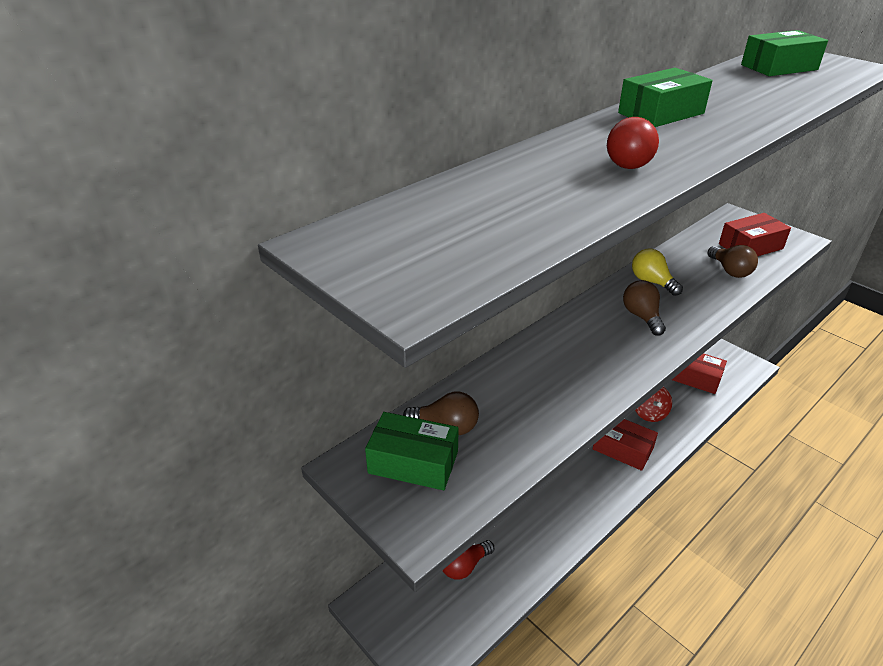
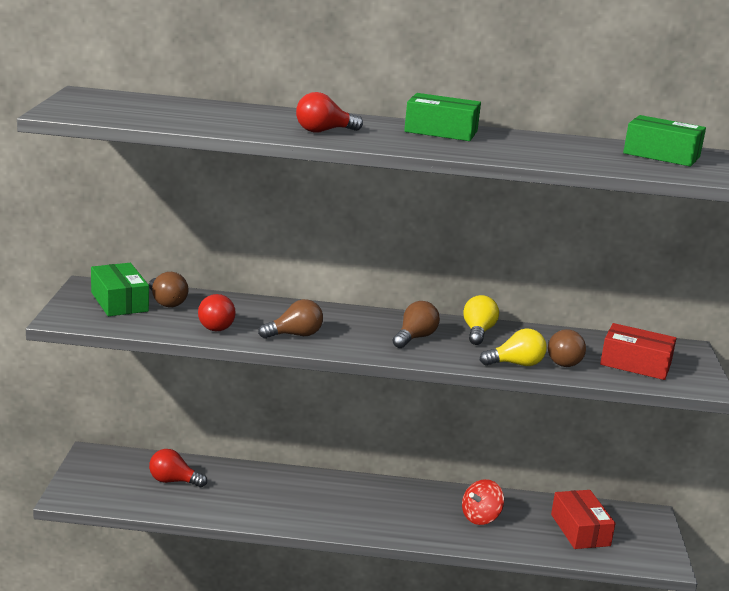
camera: 45 degrees right, 15 degrees down
red box [593,419,658,471] -> none
none -> red light bulb [198,294,236,332]
none -> brown light bulb [258,299,323,339]
none -> yellow light bulb [480,328,547,366]

